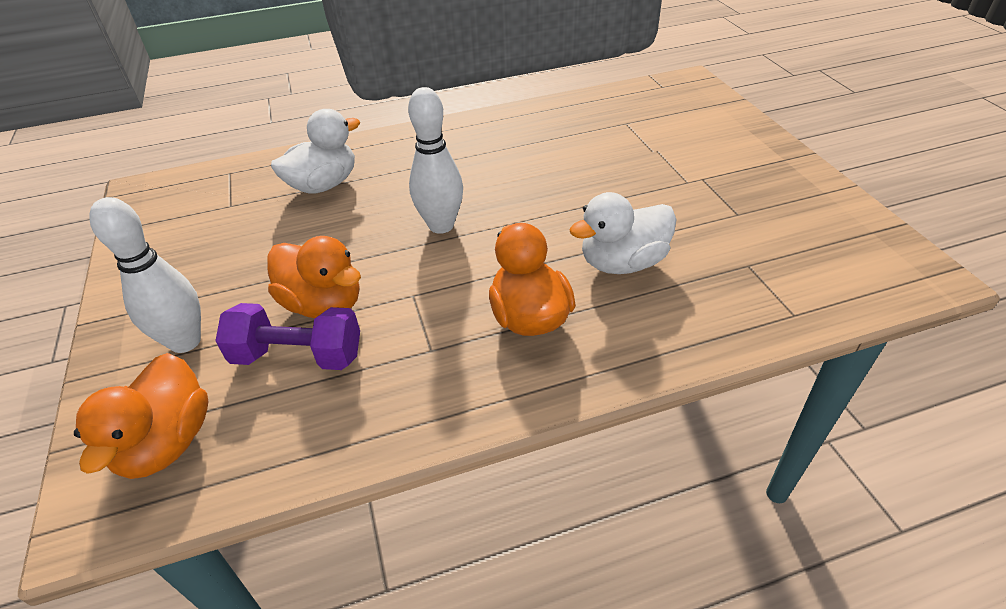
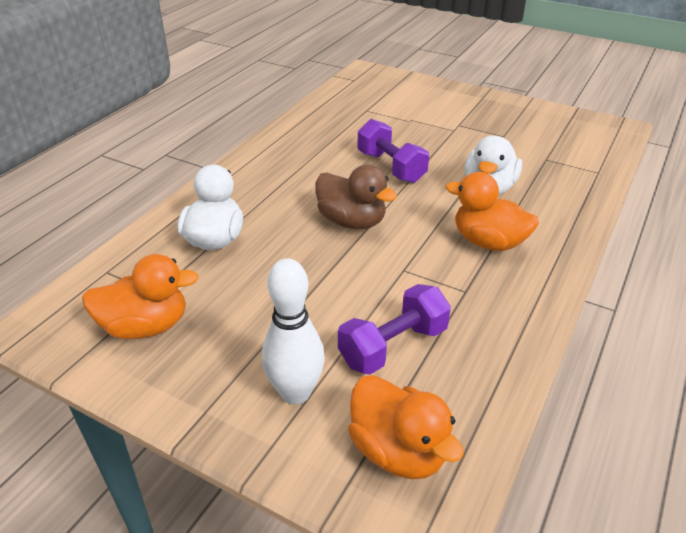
camera: 45 degrees left, 5 degrees down
orange duck [267,236,361,318] -> orange duck moved to [82,254,199,339]
white bowling pin [408,87,463,234] -> brown duck [315,164,397,229]
none -> purple dumbbell [358,119,429,183]

